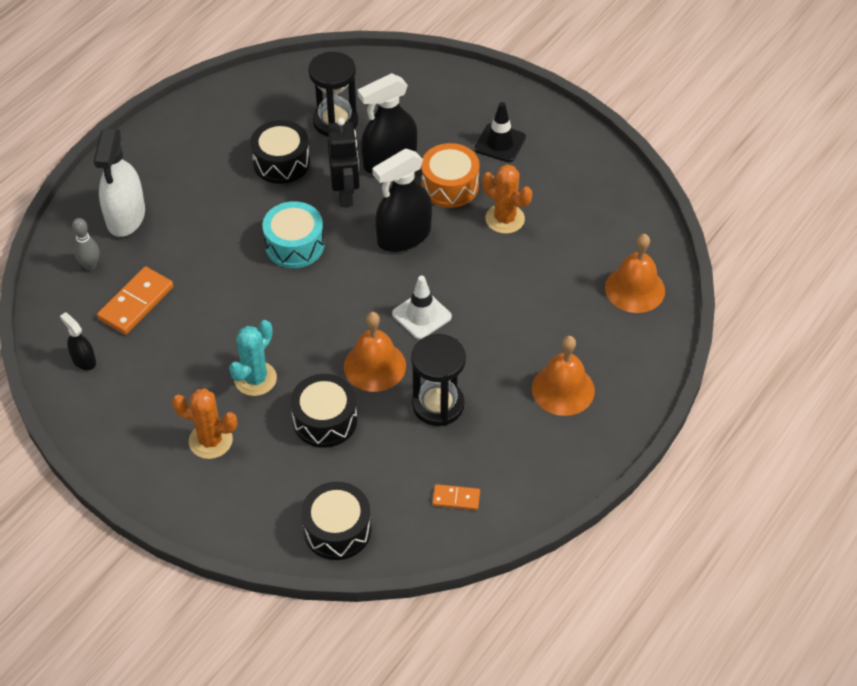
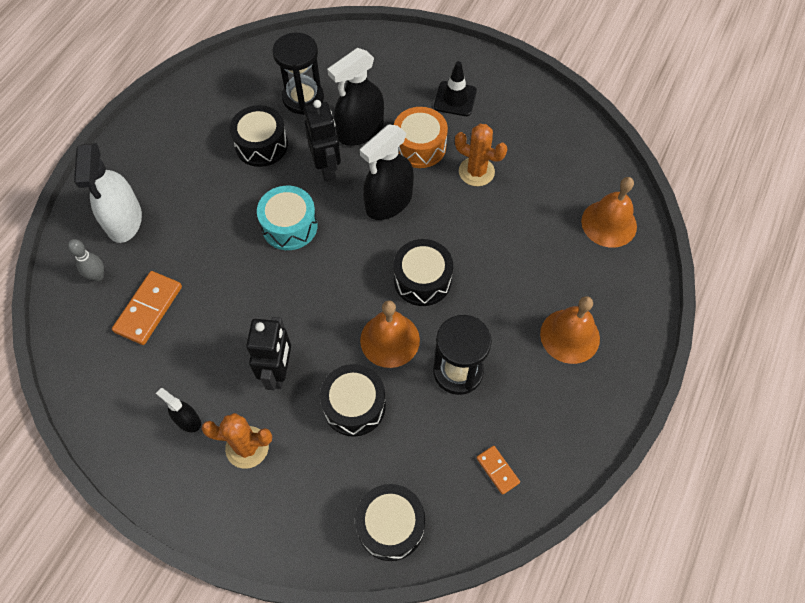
camera: 10 degrees left, 10 degrees up
black spray bottle [60,312,96,370] -> black spray bottle moved to [156,388,201,432]
turquoise cactus [229,320,277,396] -> black robot [246,317,291,390]
white traffic cone [392,276,452,339] -> black drum [393,239,453,306]
orange domino [432,484,480,510] -> orange domino turned 60 degrees clockwise [476,446,520,495]

